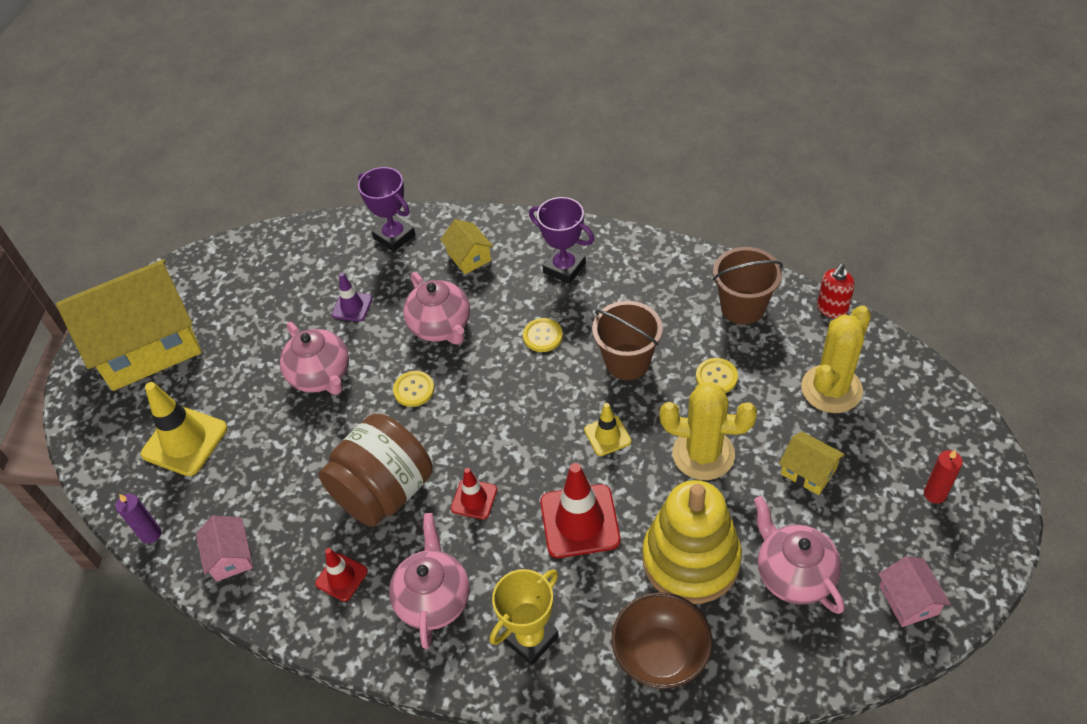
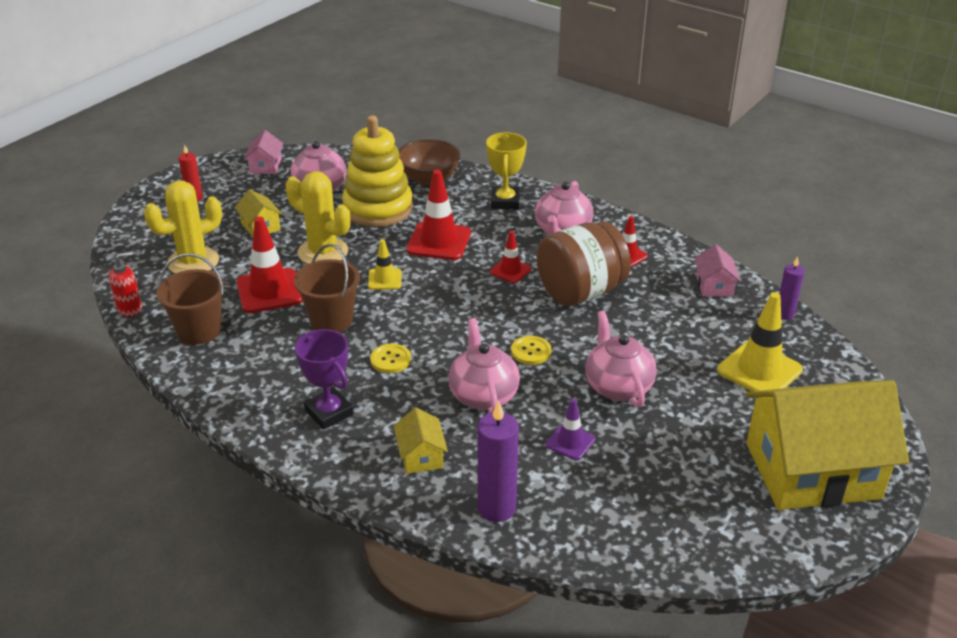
camera: 165 degrees left, 15 degrees down
purple trophy [358,167,415,252] -> purple candle [478,400,519,522]
yellow trophy [490,569,559,665] -> yellow trophy turned 60 degrees counterclockwise [486,132,527,209]
yellow button [696,358,738,393] -> red traffic cone [236,217,303,313]

